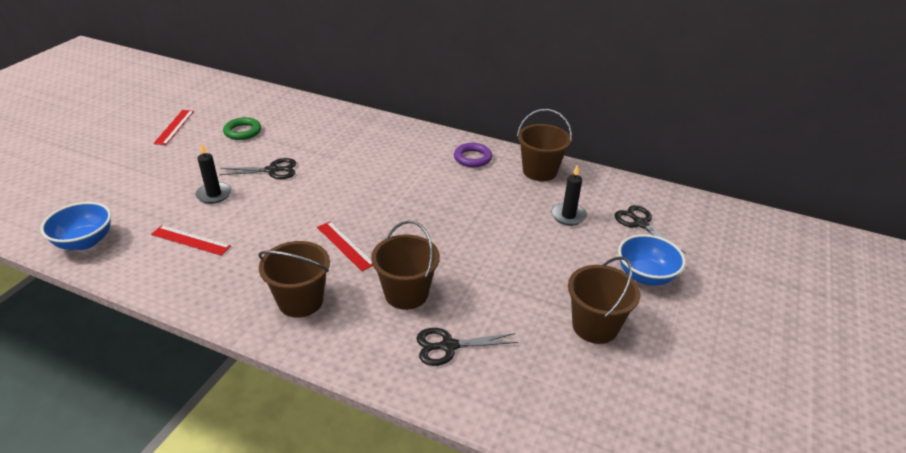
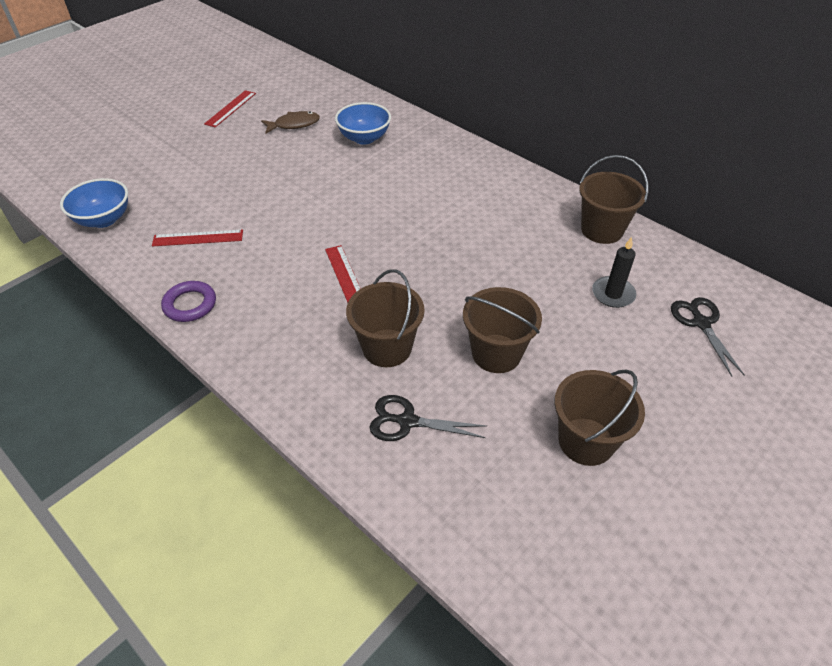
camera: 20 degrees right, 10 degrees up
red ruler [151,225,231,256] -> red ruler turned 45 degrees counterclockwise [152,230,243,246]
black candle [195,143,232,204] -> none
black scissors [219,158,296,179] -> none
green ring [223,117,261,140] -> brown fish [261,111,320,134]
brown bucket [258,241,330,318] -> brown bucket moved to [463,287,542,373]
purple ring [454,143,492,167] -> purple ring moved to [161,281,216,322]
blue bowl [618,234,686,286] -> blue bowl moved to [335,102,391,145]

